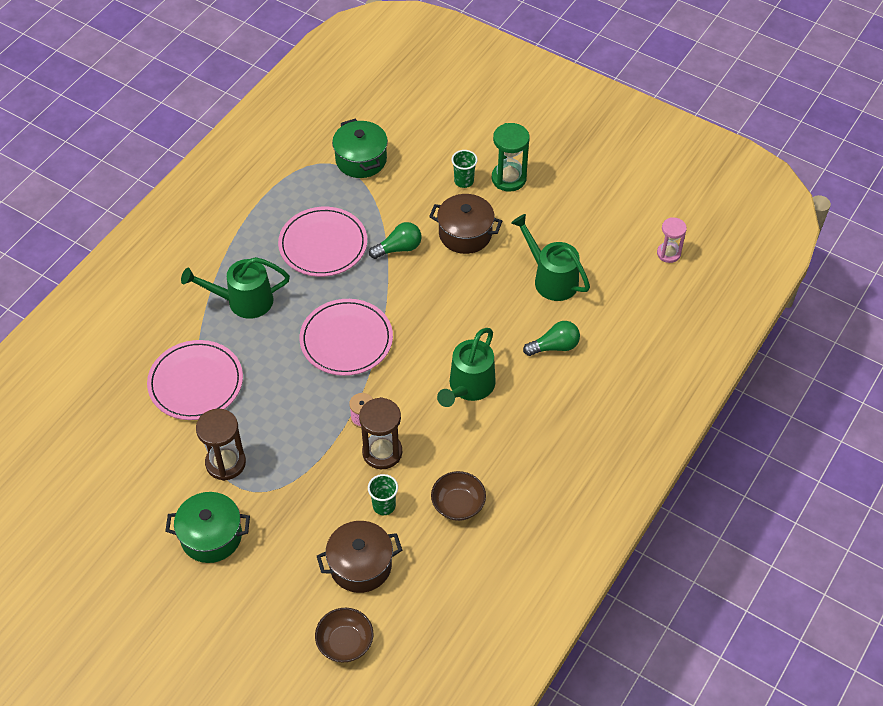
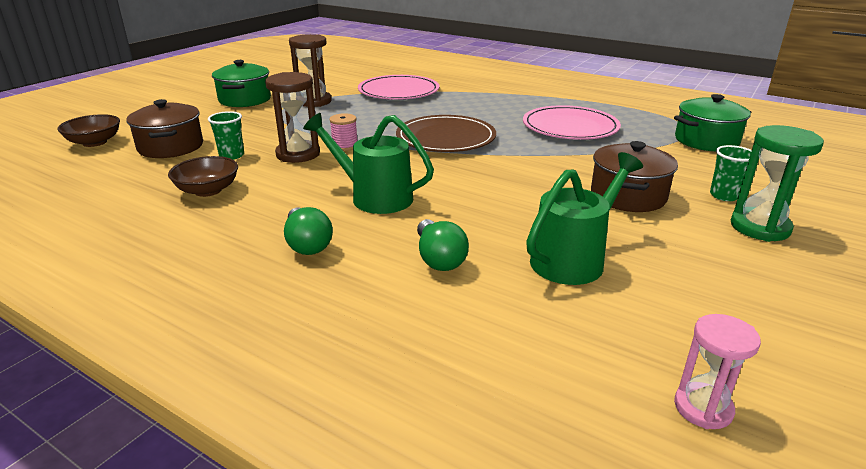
camera: 90 degrees right, 25 degrees down
green watering can [181,257,290,319] -> none
pink plate [300,299,393,376] -> brown plate [396,115,496,152]
green light bulb [369,222,422,259] -> green light bulb moved to [284,207,333,255]

